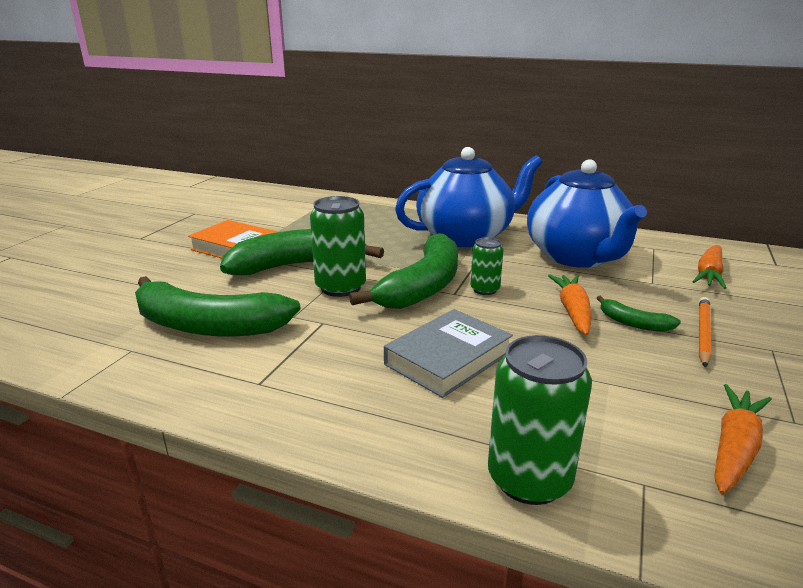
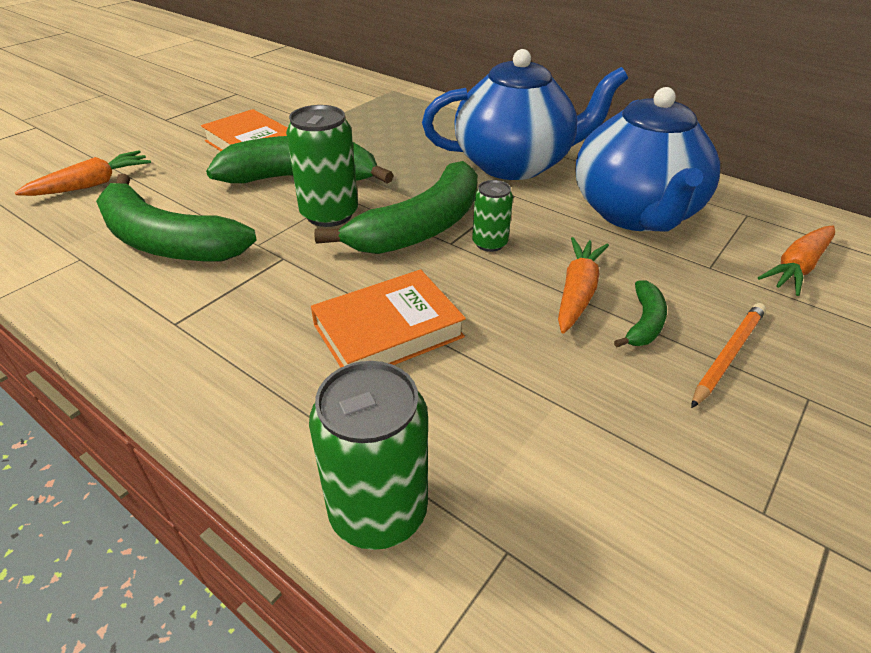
camera: 15 degrees right, 15 degrees up
grey book [384,309,513,398] -> orange book [311,269,466,367]
green banana [597,296,681,332] -> green banana turned 120 degrees counterclockwise [614,281,667,347]
orange carrot [714,384,772,495] -> orange carrot moved to [15,150,151,196]

